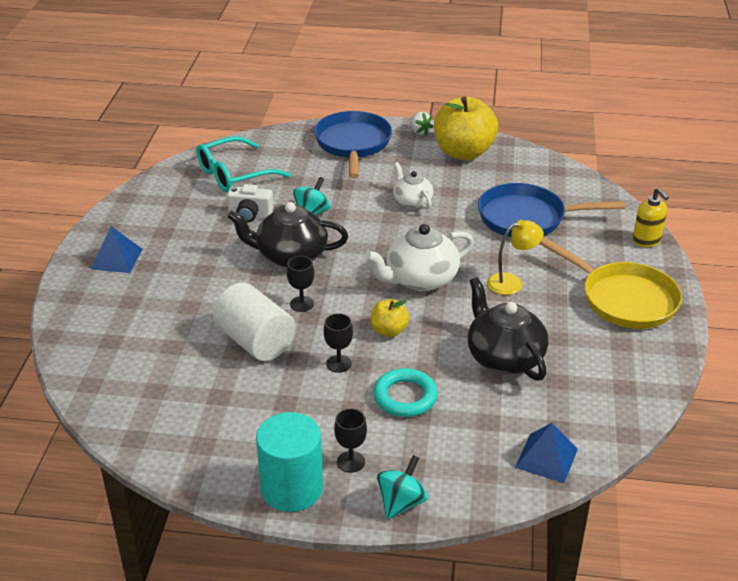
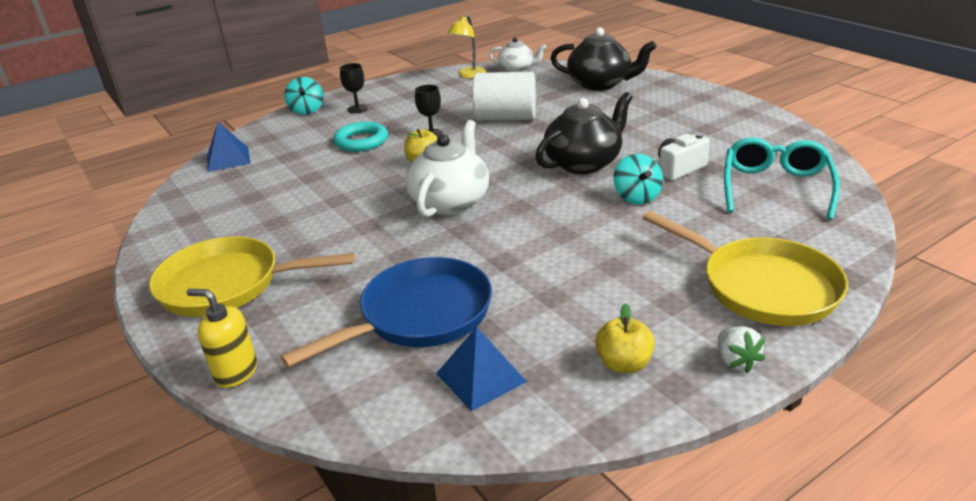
camera: 140 degrees right, 5 degrees down
blue pyramid [91,226,142,273] -> blue pyramid moved to [436,327,527,411]
turquoise cylinder [256,412,323,512] -> none
black goblet [287,256,314,312] -> none
blue pan [314,111,392,178] -> yellow pan [643,211,848,326]
white teapot [393,162,433,209] -> white teapot moved to [489,37,546,72]
white strawberry [409,112,433,135] -> white strawberry turned 120 degrees counterclockwise [718,326,765,373]
yellow apple [434,97,498,160] -> yellow apple [595,303,655,373], size x0.49
black teapot [468,277,549,381] -> black teapot moved to [550,27,656,90]
yellow lamp [487,220,544,295] -> yellow lamp moved to [447,15,487,78]

